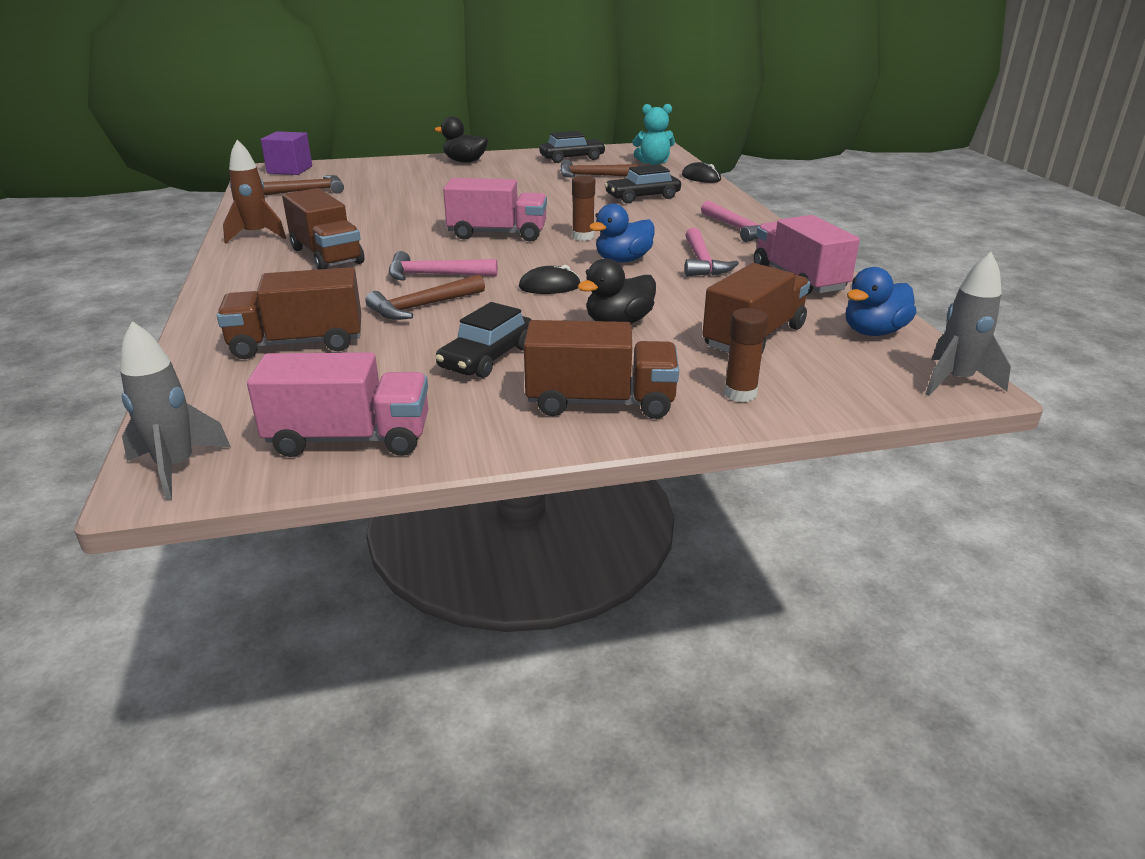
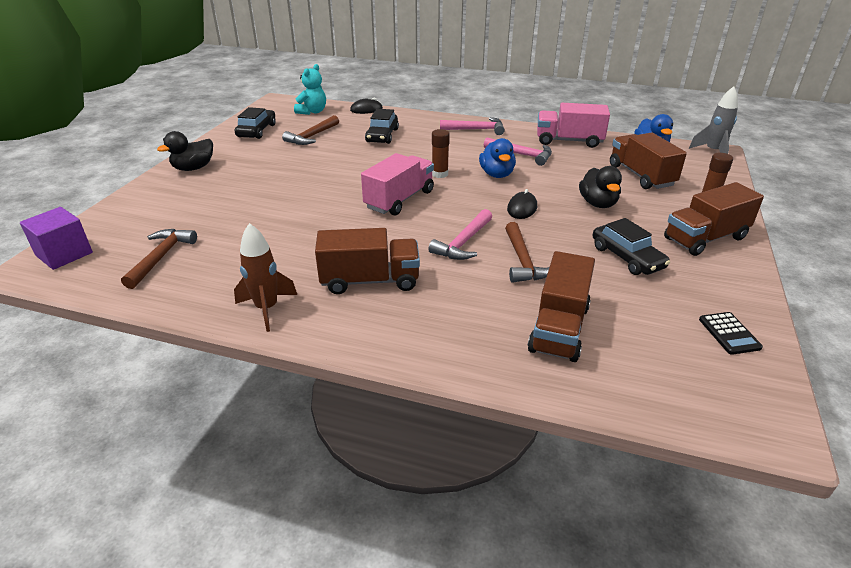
camera: 60 degrees left, 5 degrees up
grey rocket [120,321,231,501] -> none
pink truck [247,352,428,457] -> black calculator [699,312,763,355]
brown truck [524,320,679,419] -> brown truck turned 150 degrees counterclockwise [664,182,764,256]

